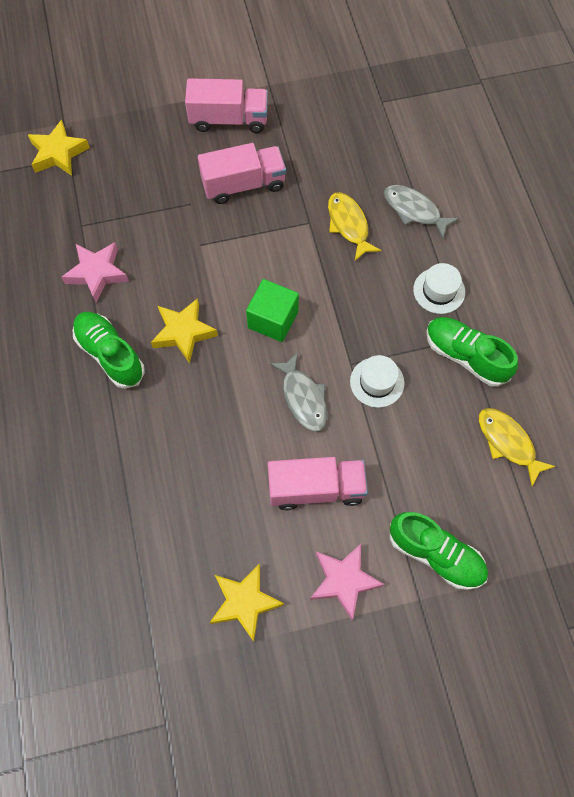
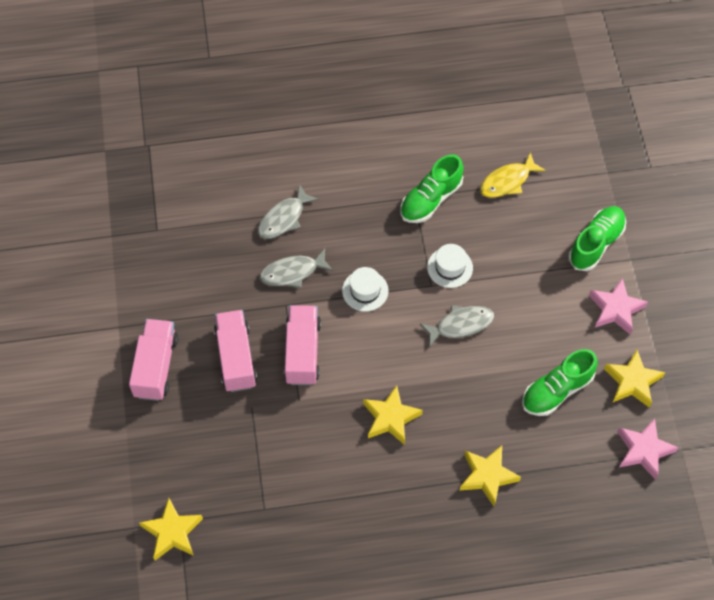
camera: 85 degrees left, 5 degrees down
pink star [61,242,129,302] -> pink star moved to [618,418,679,480]
green shoe [73,312,145,389] -> green shoe moved to [522,349,598,416]
green cube [246,279,299,342] -> none
pink truck [268,457,368,510] -> pink truck moved to [284,305,321,385]
yellow fish [328,192,382,261] -> grey fish [260,249,333,288]
white hat [413,263,465,314] -> white hat moved to [342,267,388,312]
none -> yellow star [460,446,521,506]

